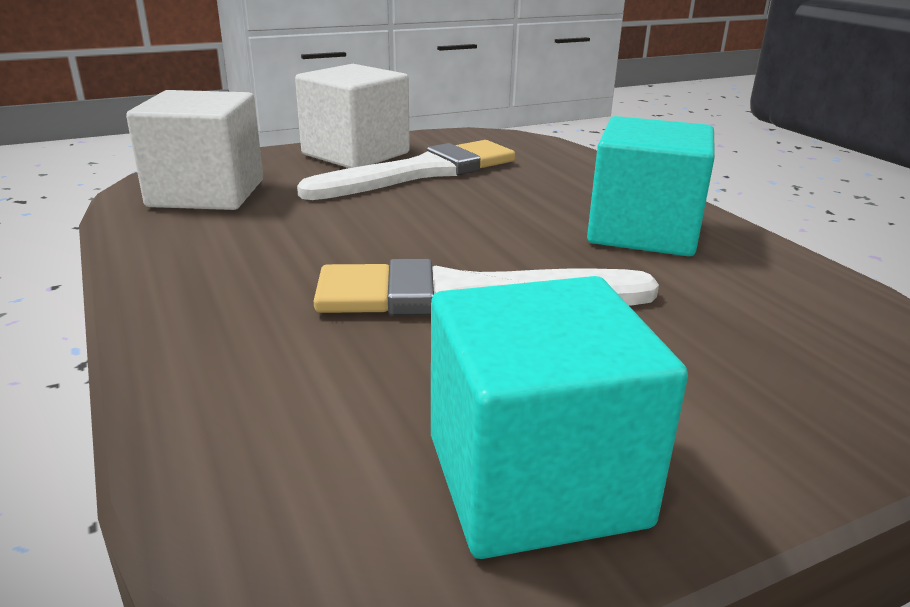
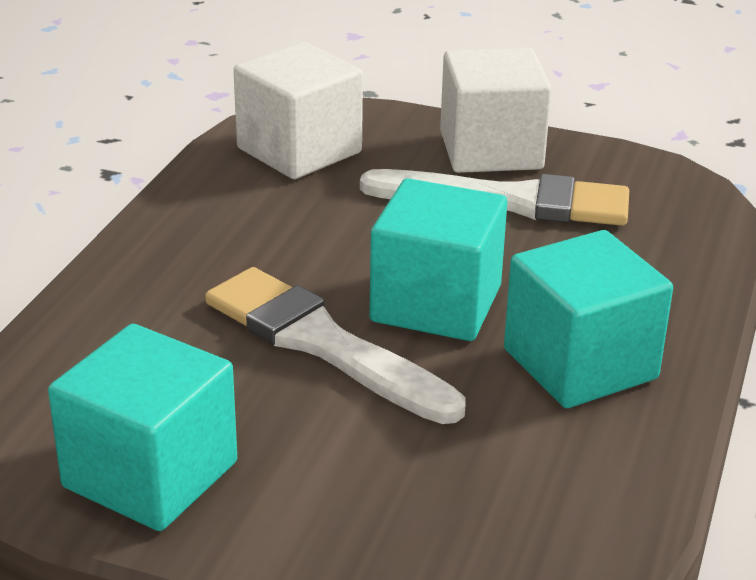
camera: 45 degrees right, 5 degrees up
none -> turquoise cube [369,178,507,341]

